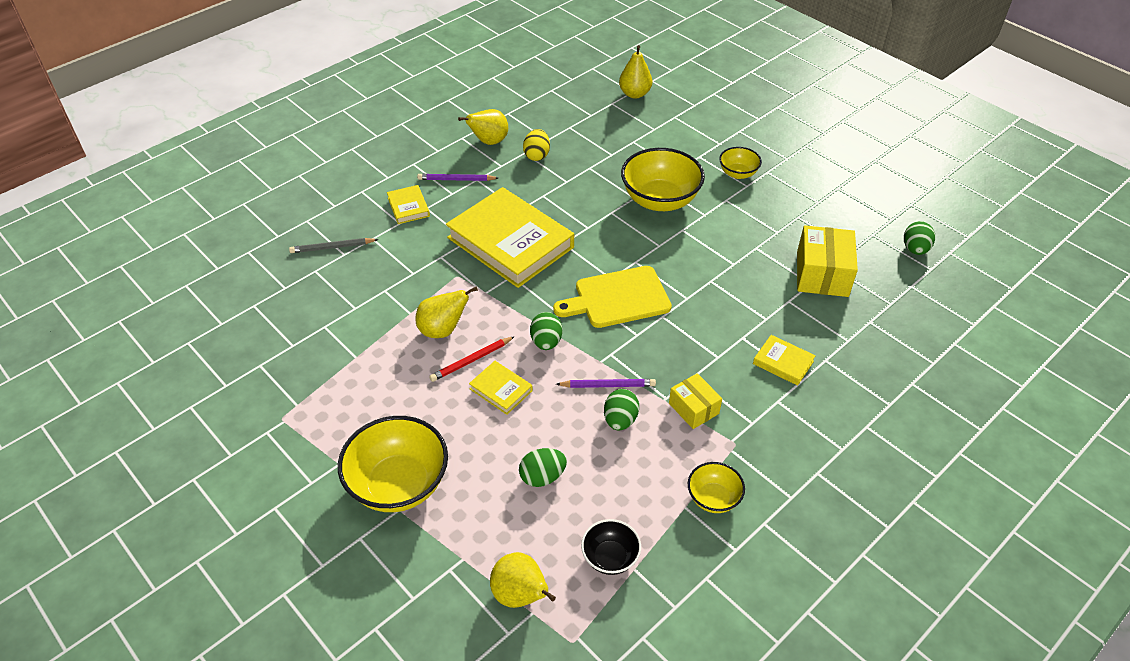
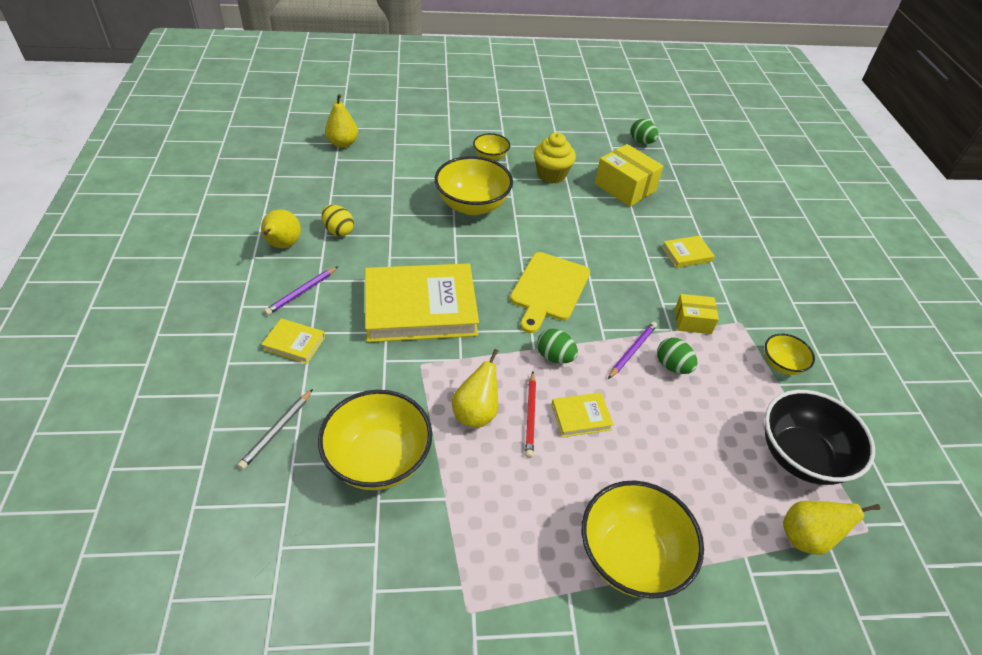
camera: 55 degrees left, 0 degrees up
green egg [519,448,567,487] -> none
black bowl [581,519,641,575] -> black bowl [765,390,875,485], size x1.90
none -> yellow bowl [318,390,432,490]
none -> yellow cupcake [534,133,576,184]

